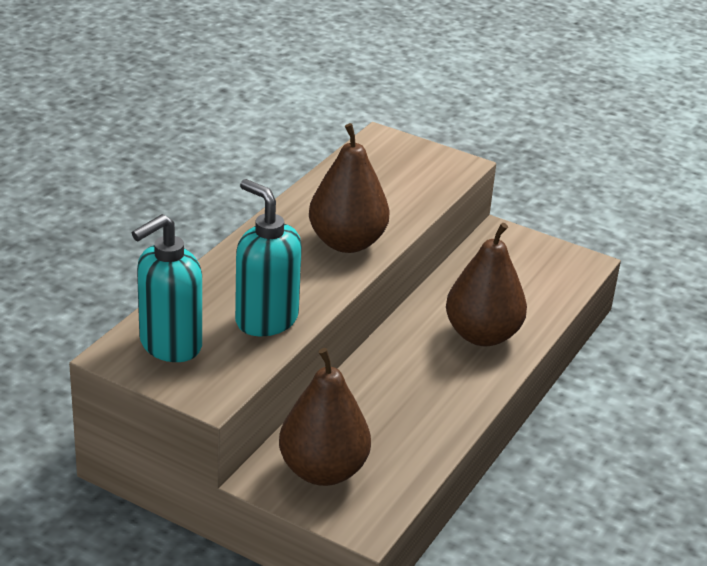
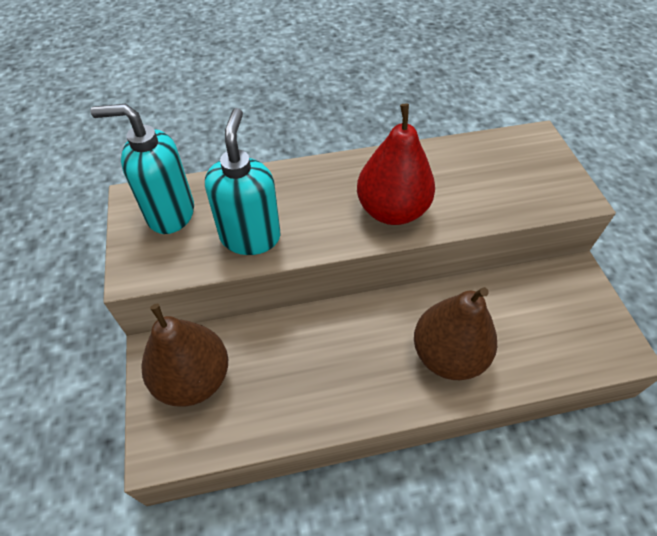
camera: 50 degrees right, 20 degrees up
brown pear [309,123,390,253] -> red pear [357,103,435,225]

